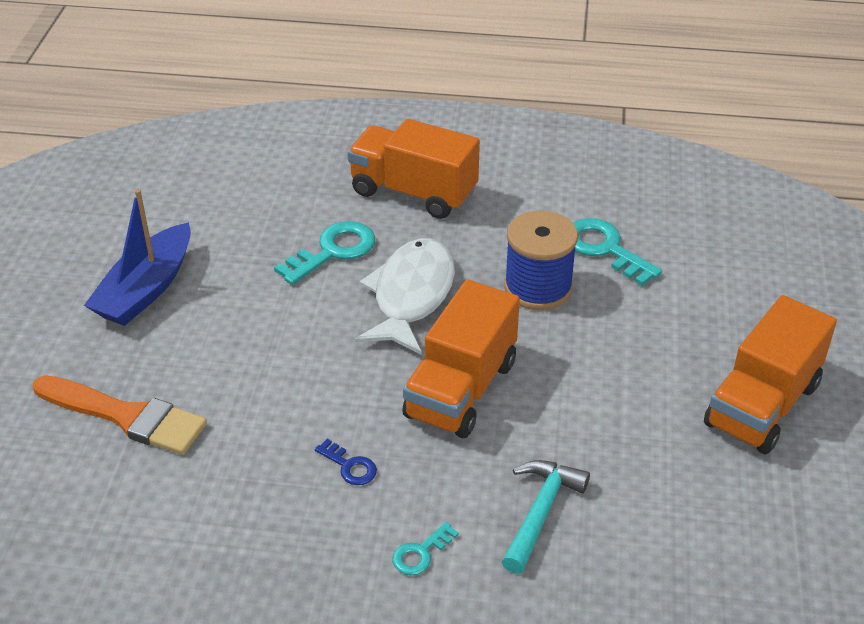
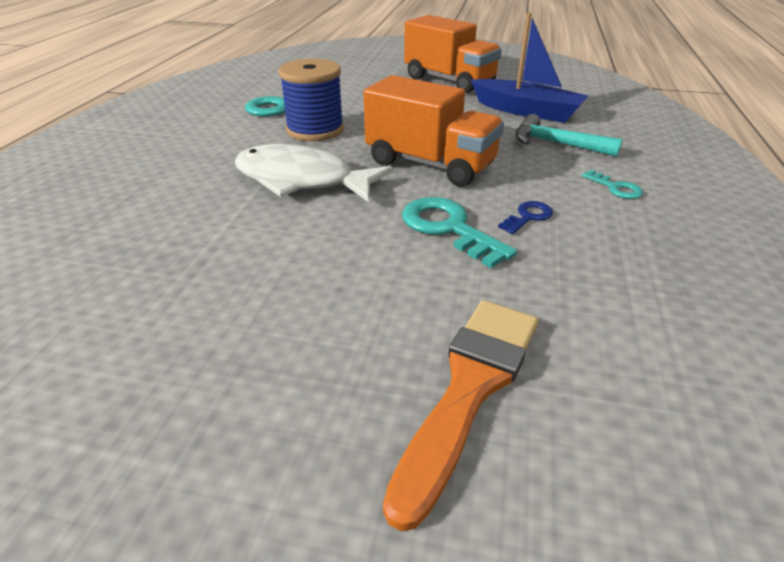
camera: 85 degrees left, 5 degrees down
blue boat [84,189,191,326] -> blue boat moved to [471,12,589,123]
turquoise key [274,221,375,285] -> turquoise key moved to [402,197,517,268]
orange truck [347,119,480,219] -> none

